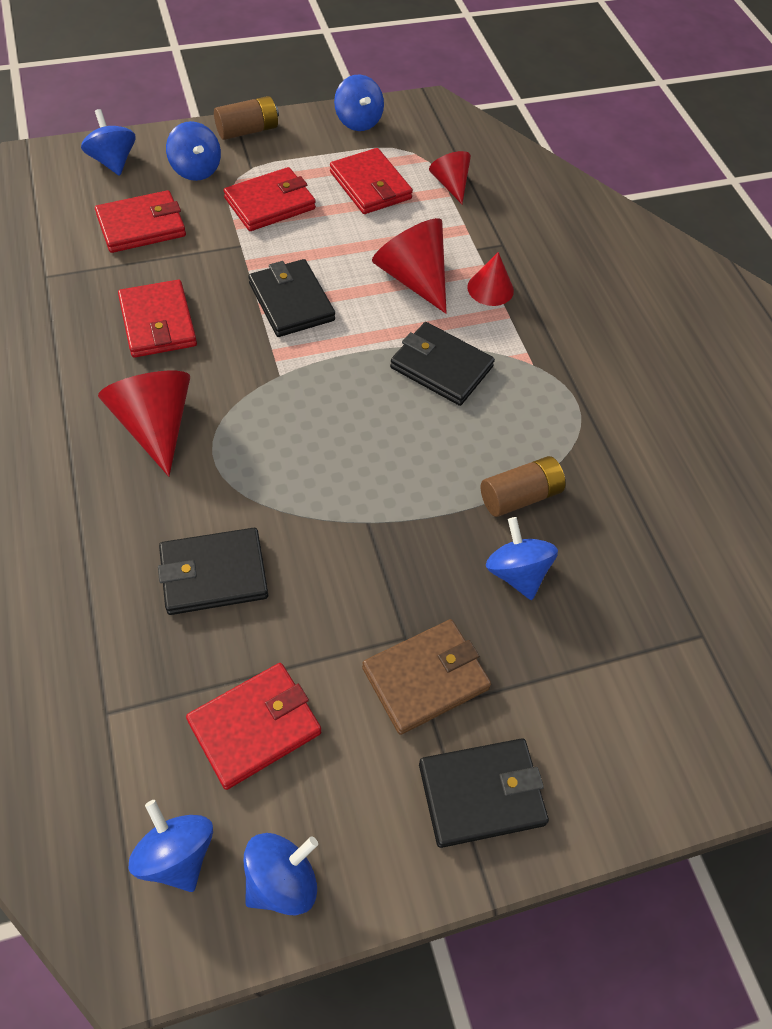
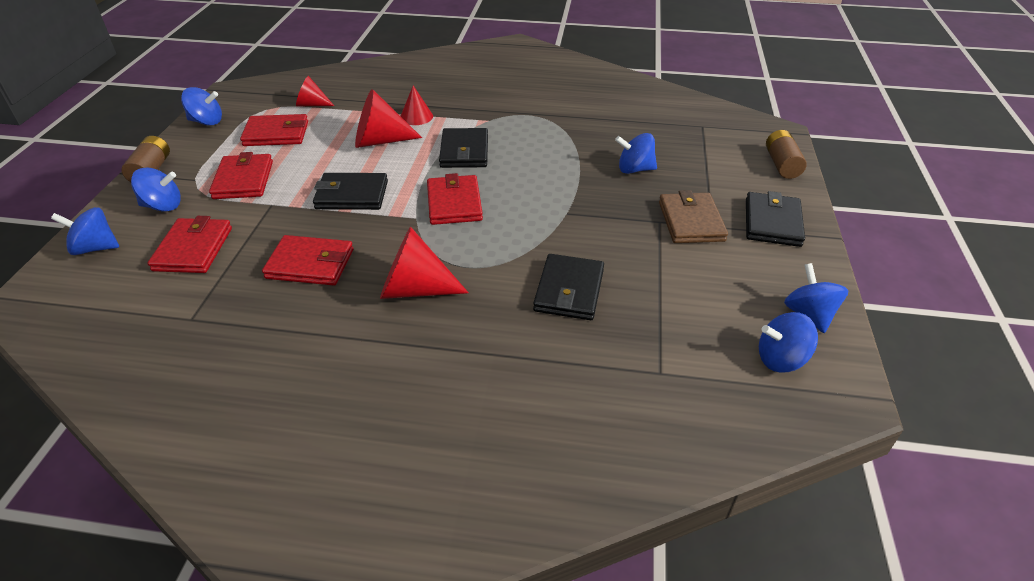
camera: 60 degrees left, 15 degrees down
red wallet [186,663,321,790] -> red wallet moved to [427,173,483,225]
black wallet [390,322,495,406] -> black wallet turned 60 degrees counterclockwise [439,128,488,168]
brown battery [481,456,566,517] -> brown battery moved to [766,130,807,179]

